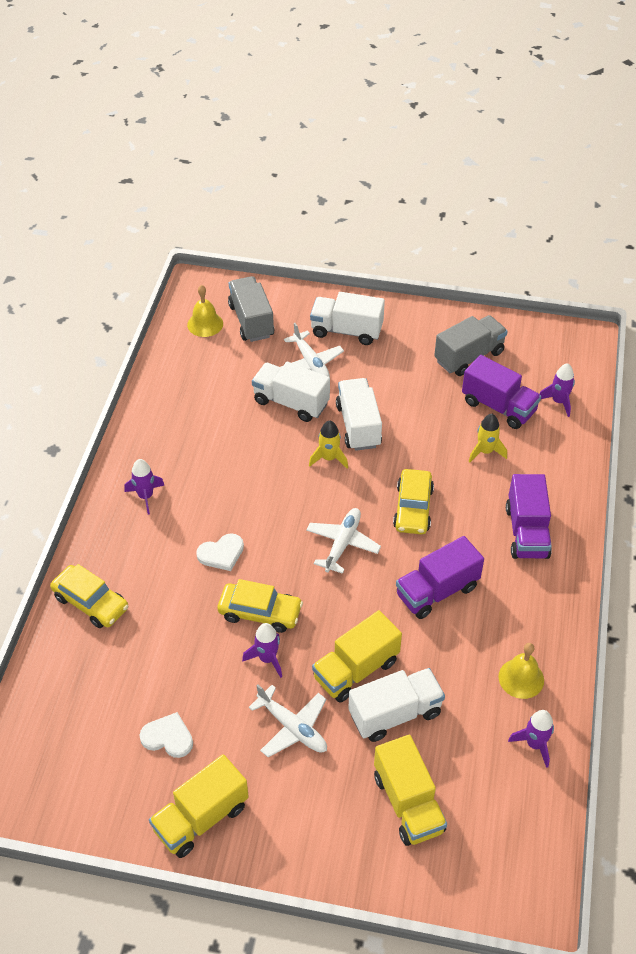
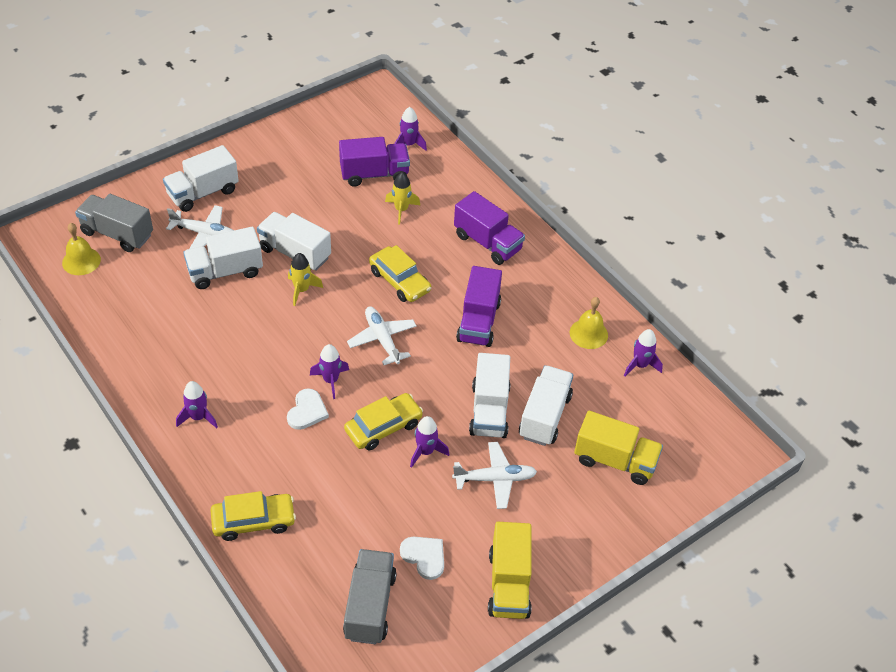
camera: 50 degrees left, 0 degrees up
white heart [139,712,193,758] -> white heart turned 75 degrees clockwise [400,537,444,580]
yellow truck [312,610,402,703] -> white truck [469,353,510,438]
grey truck [434,315,508,376] -> grey truck moved to [343,549,397,644]
none -> purple rocket [310,344,349,399]

